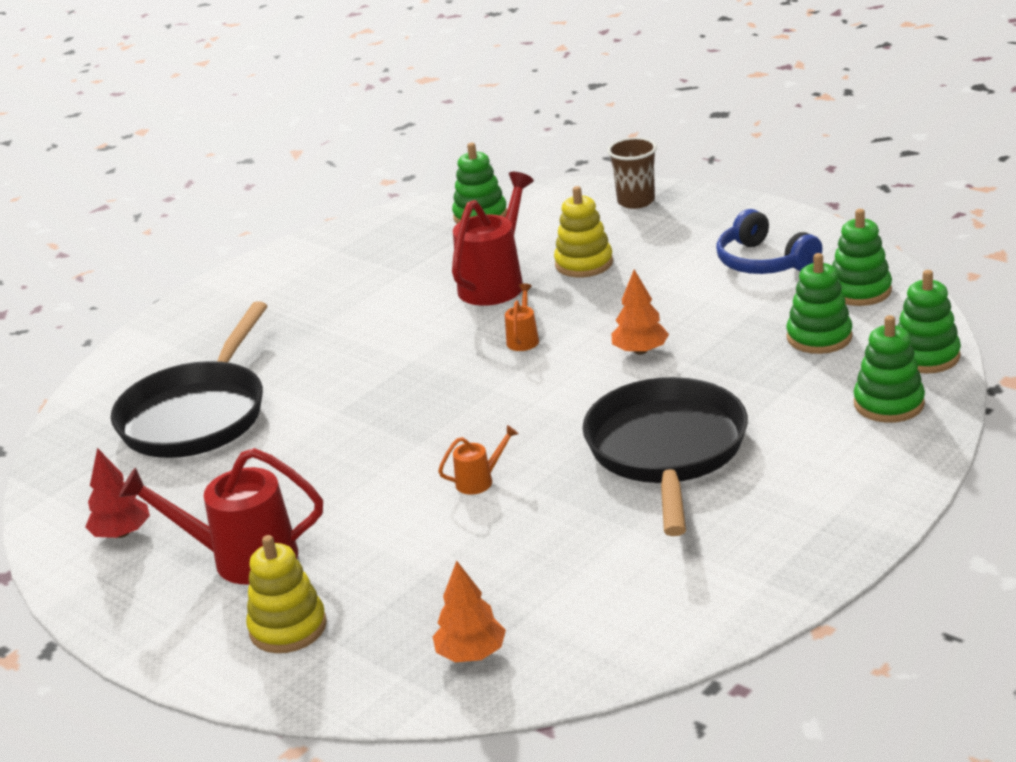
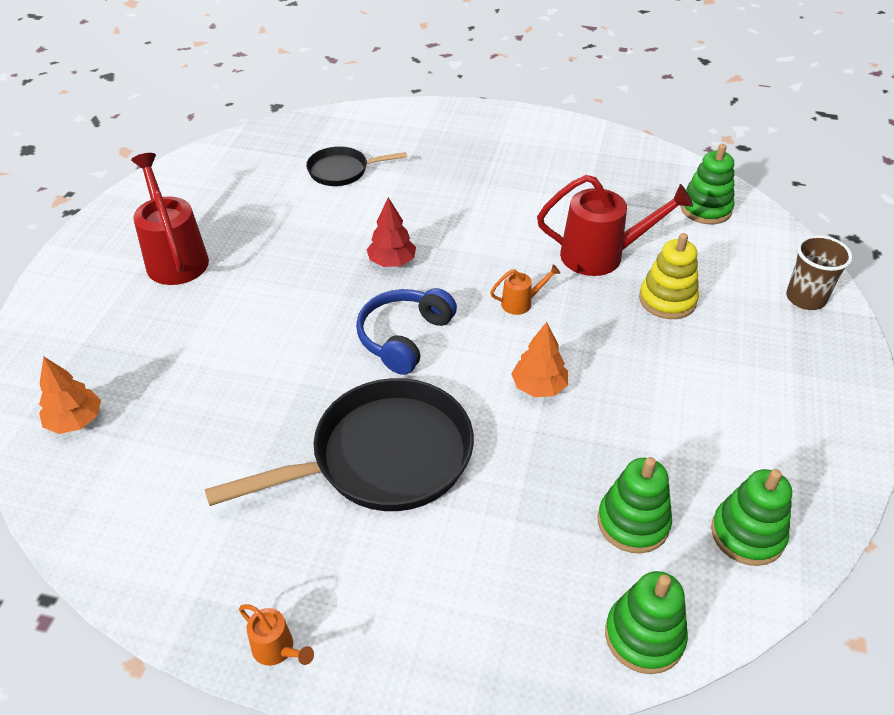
camera: 60 degrees right, 15 degrees up
red tree [85,448,150,538] -> red tree moved to [367,197,416,267]
black pan [111,301,267,458] -> black pan [306,146,407,186], size x0.53
yellow stacking toy [246,535,327,653] -> none
orange watering can [438,425,518,494] -> orange watering can moved to [239,604,314,666]
blue headphones [716,209,823,274] -> blue headphones moved to [356,288,457,375]
green stacking toy [854,315,925,423] -> none

